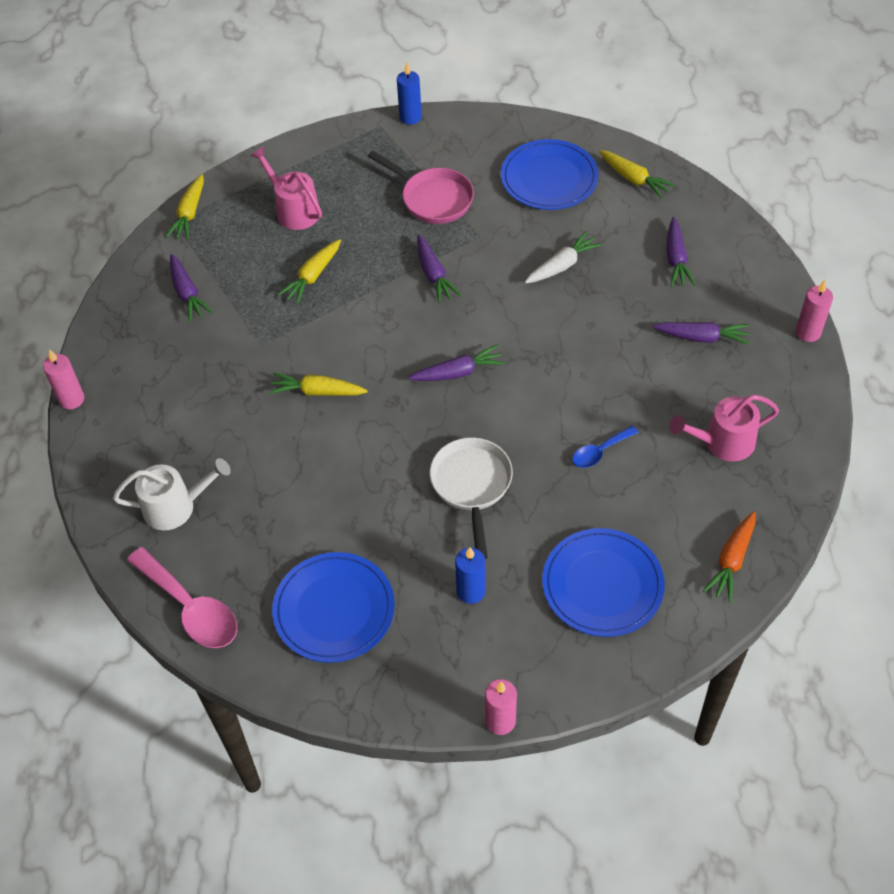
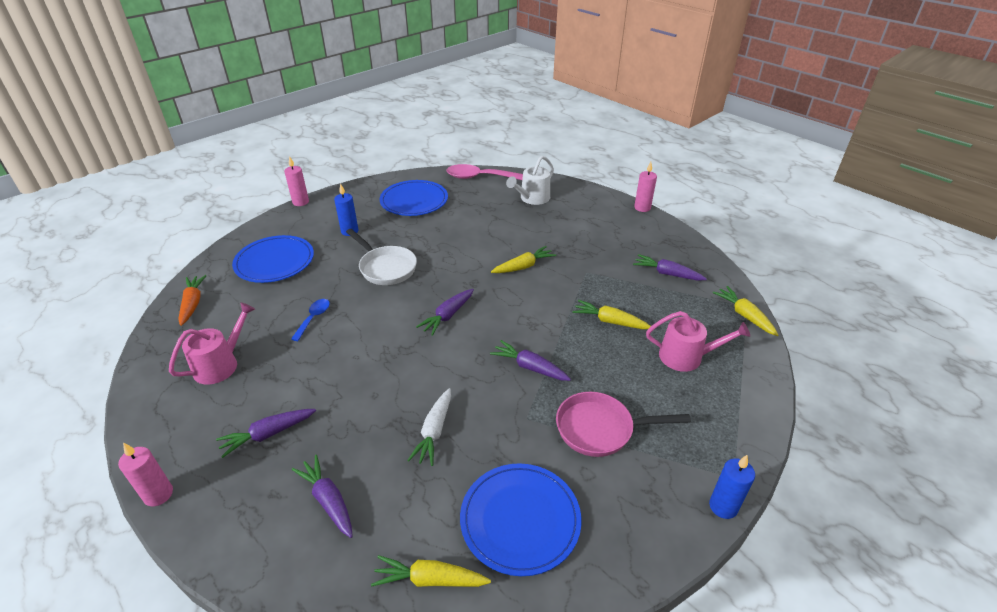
camera: 140 degrees right, 15 degrees down
yellow carrot [277,239,341,305] -> yellow carrot turned 60 degrees counterclockwise [572,300,651,329]

